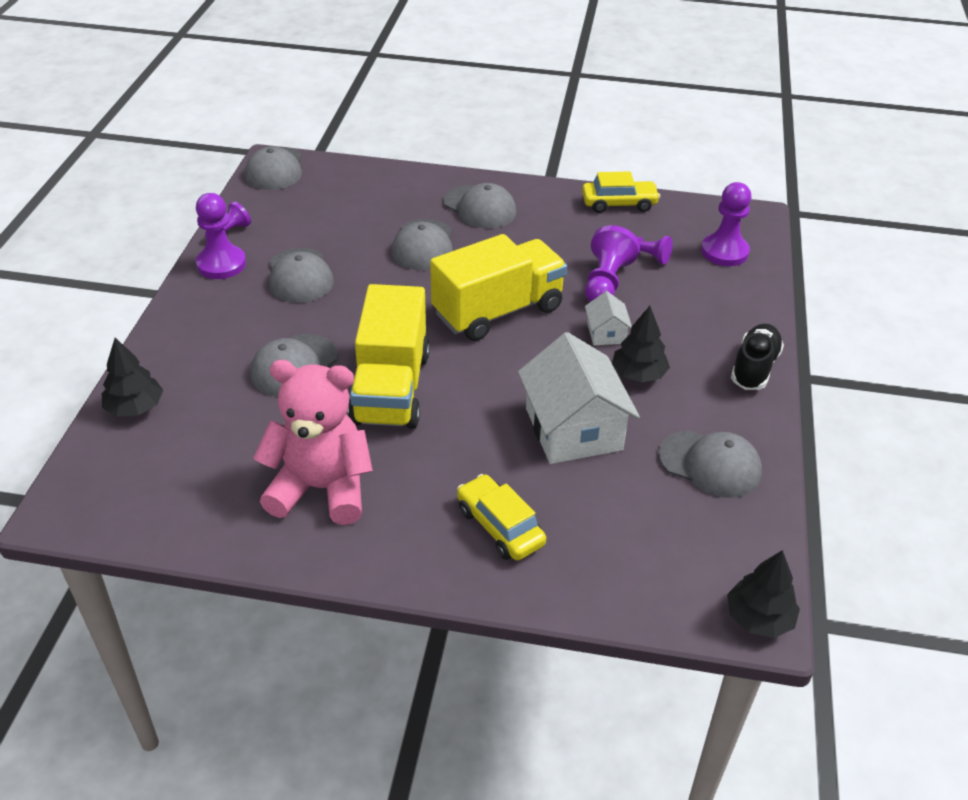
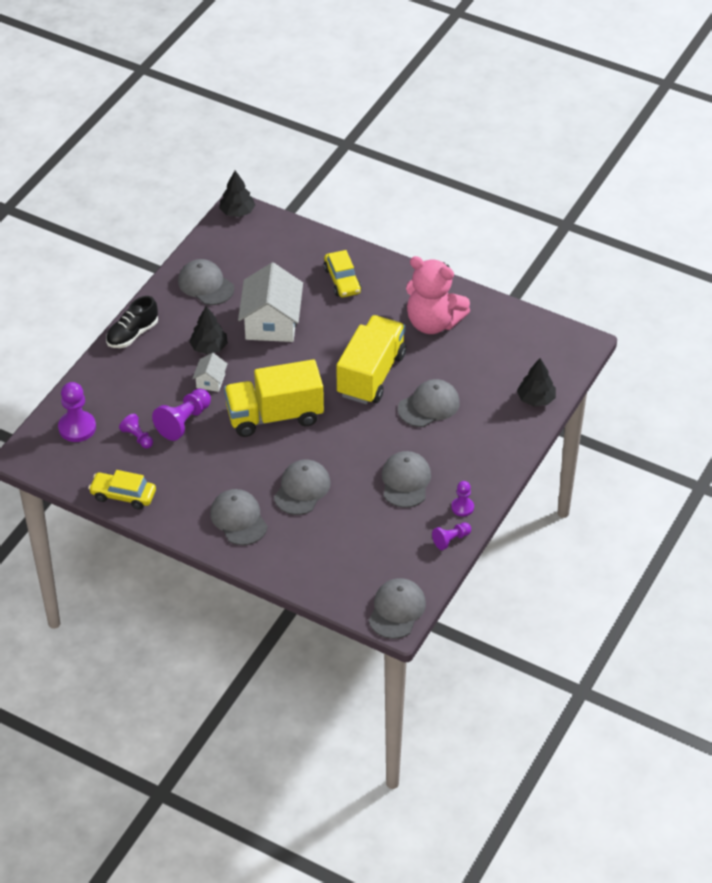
camera: 160 degrees left, 5 degrees up
purple pawn [196,193,246,279] -> purple pawn [451,481,474,516], size x0.59

